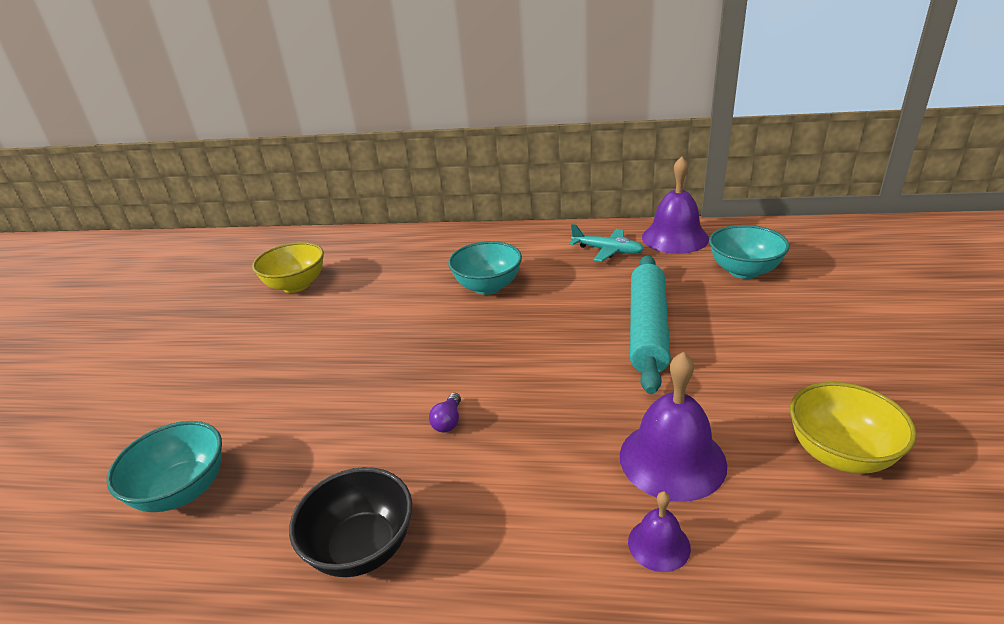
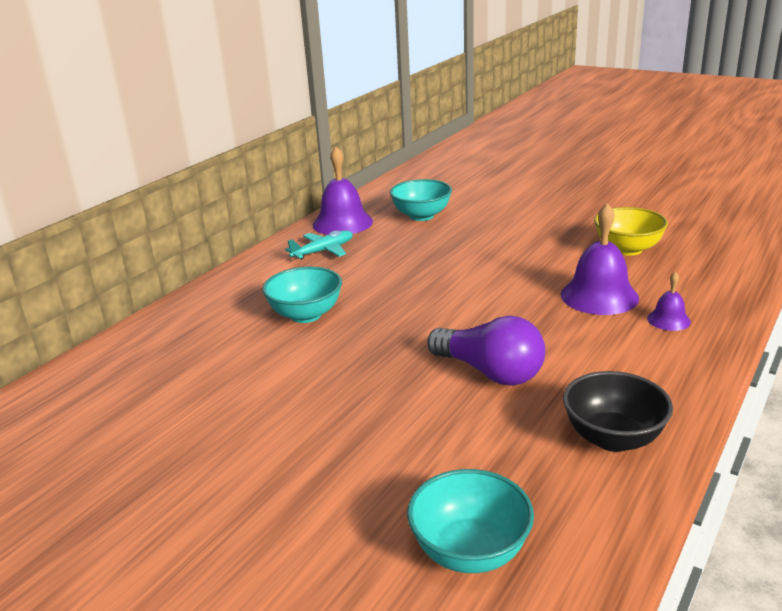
camera: 65 degrees left, 5 degrees down
yellow bowl [252,242,324,293] -> none
purple light bulb [429,393,461,432] -> purple light bulb [427,316,545,386], size x2.44
turquoise rolling pin [630,255,671,394] -> none

